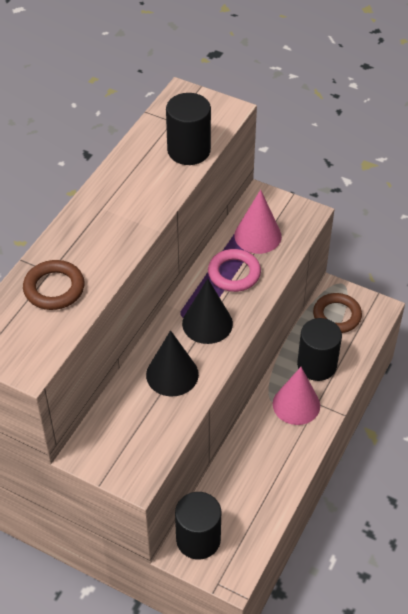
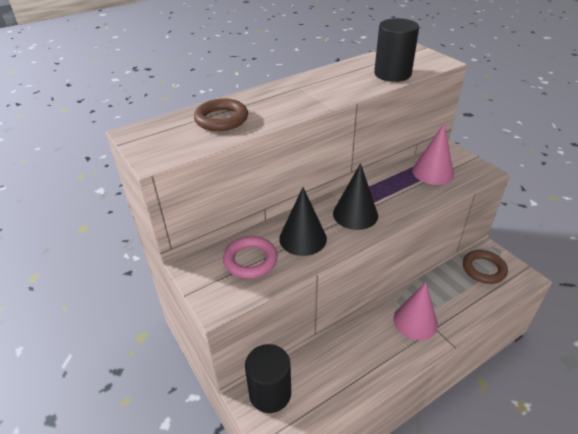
camera: 30 degrees right, 10 degrees down
pink ring [208,249,261,292] -> pink ring moved to [223,236,278,279]
black cylinder [297,318,342,381] -> none

